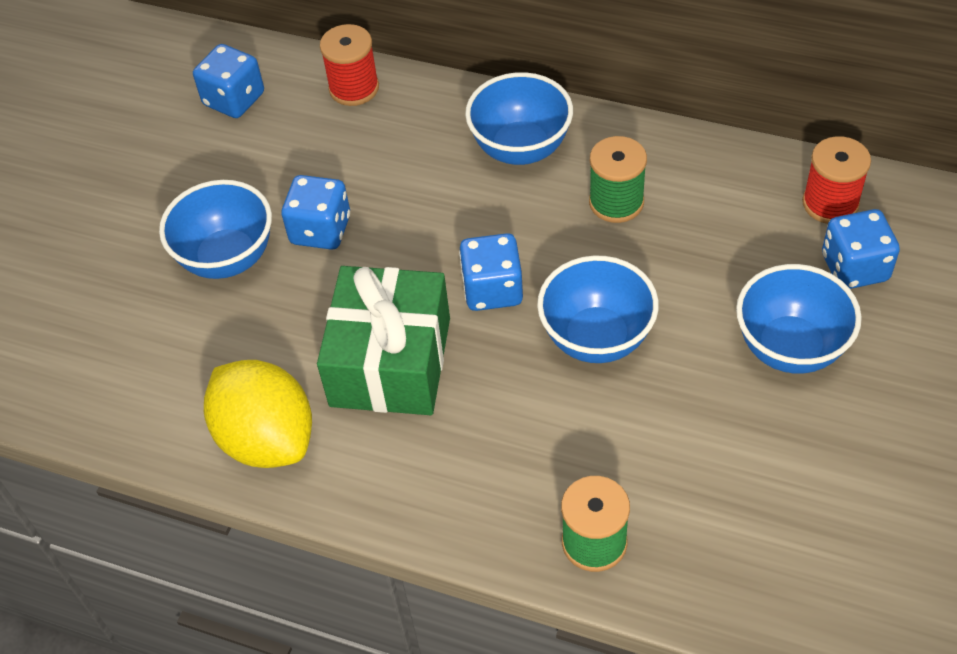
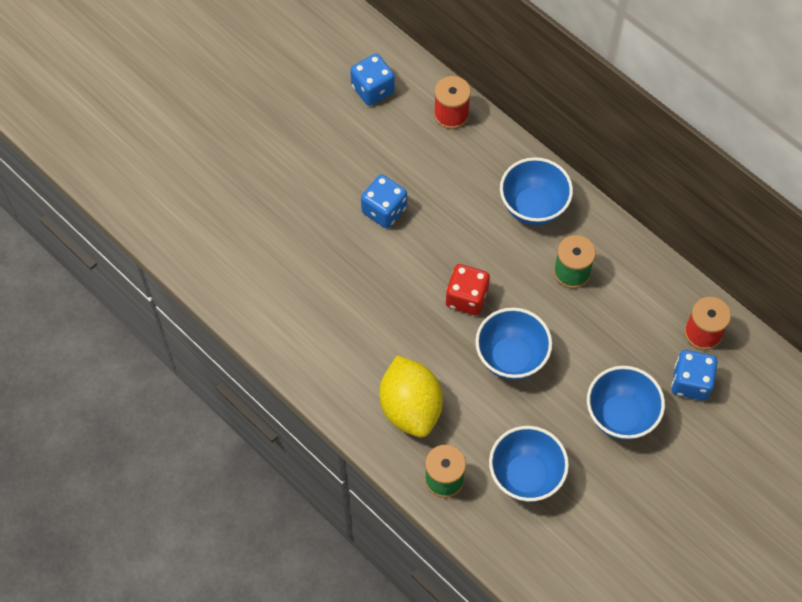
camera: 20 degrees right, 10 degrees up
blue bowl [159,180,272,279] -> blue bowl moved to [489,426,569,502]
yellow lemon [204,360,312,468] -> yellow lemon moved to [379,355,443,437]
green gift [317,266,450,415] -> none
blue dice [459,233,523,311] -> red dice [446,264,490,315]

